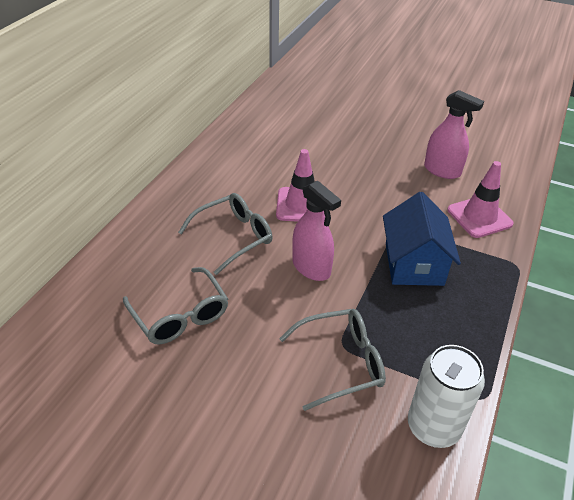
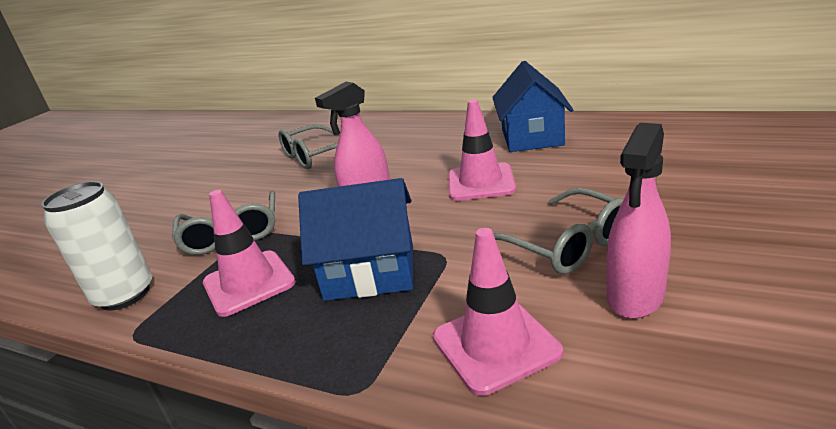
camera: 95 degrees right, 15 degrees down
grey glasses [178,193,272,275] -> grey glasses moved to [493,188,624,274]
none -> pink traffic cone [203,190,296,317]
none -> blue house [492,61,573,152]

